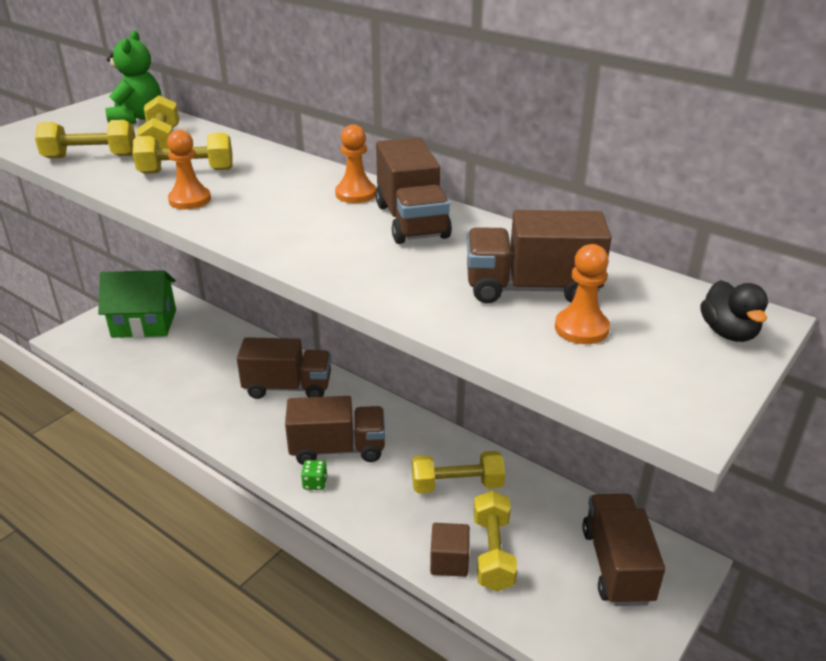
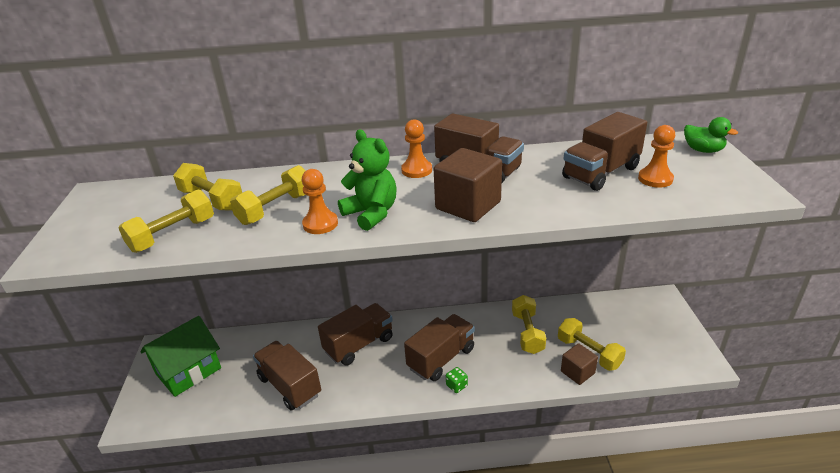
camera: 40 degrees left, 0 degrees up
green teddy bear [105,30,161,124] -> green teddy bear moved to [338,130,397,231]
yellow dumbbell [412,451,505,493] -> yellow dumbbell turned 45 degrees counterclockwise [512,295,546,354]
brown truck [582,494,665,606] -> brown truck moved to [253,341,321,411]
black duck [700,280,768,342] -> green duck [684,117,738,153]
none -> brown cube [434,148,502,222]

